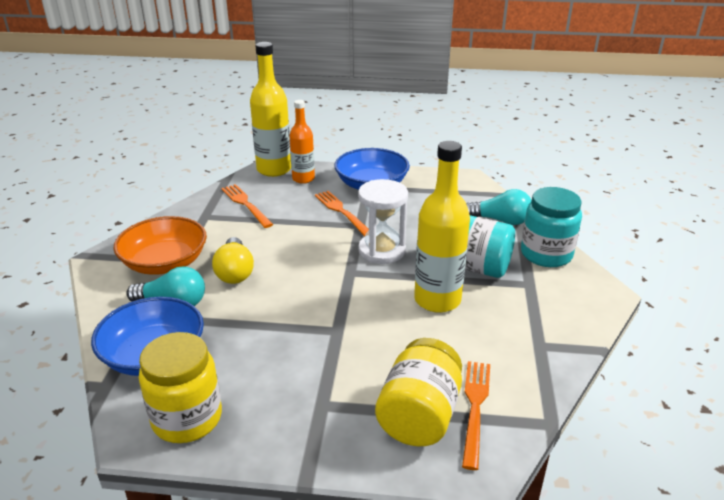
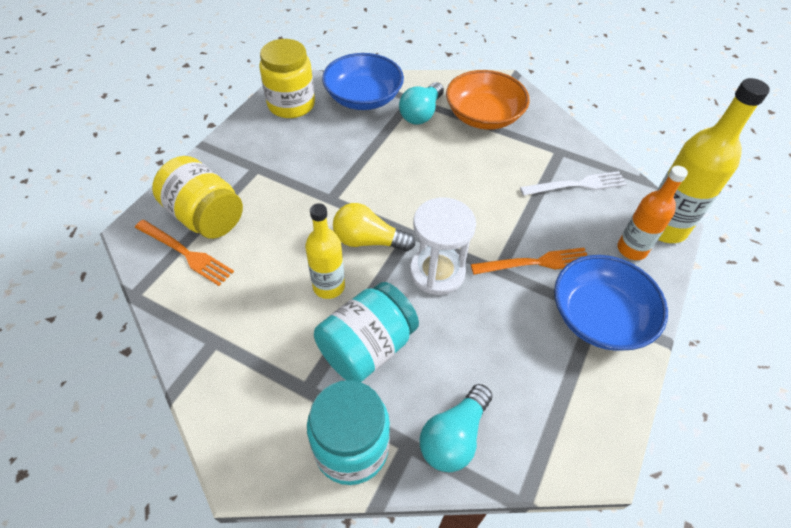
camera: 110 degrees right, 20 degrees up
yellow light bulb [212,237,254,284] -> yellow light bulb moved to [333,203,415,251]
orange fork [221,184,273,228] -> white fork [520,171,627,196]
yellow bottle [414,141,470,313] -> yellow bottle [305,203,345,299], size x0.63

